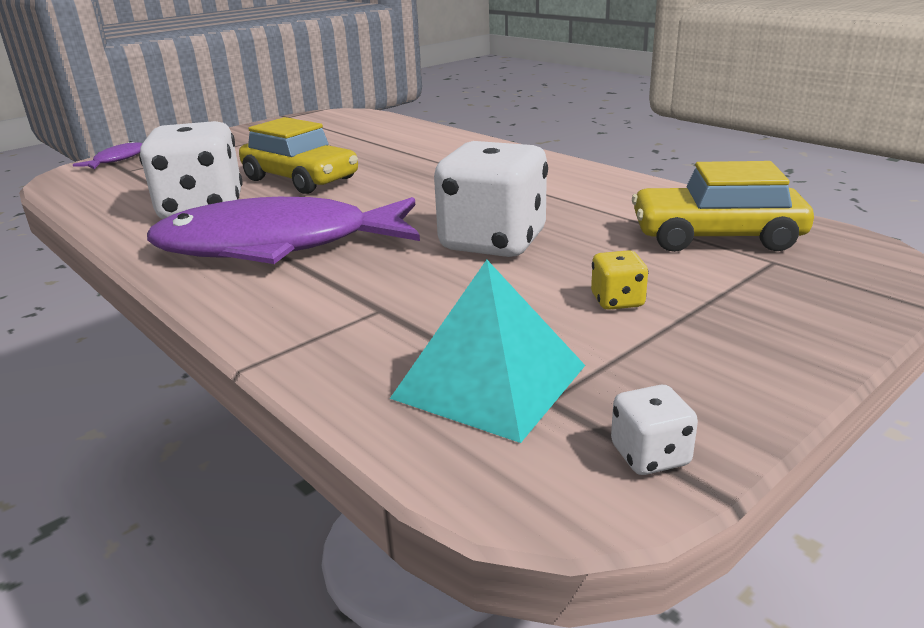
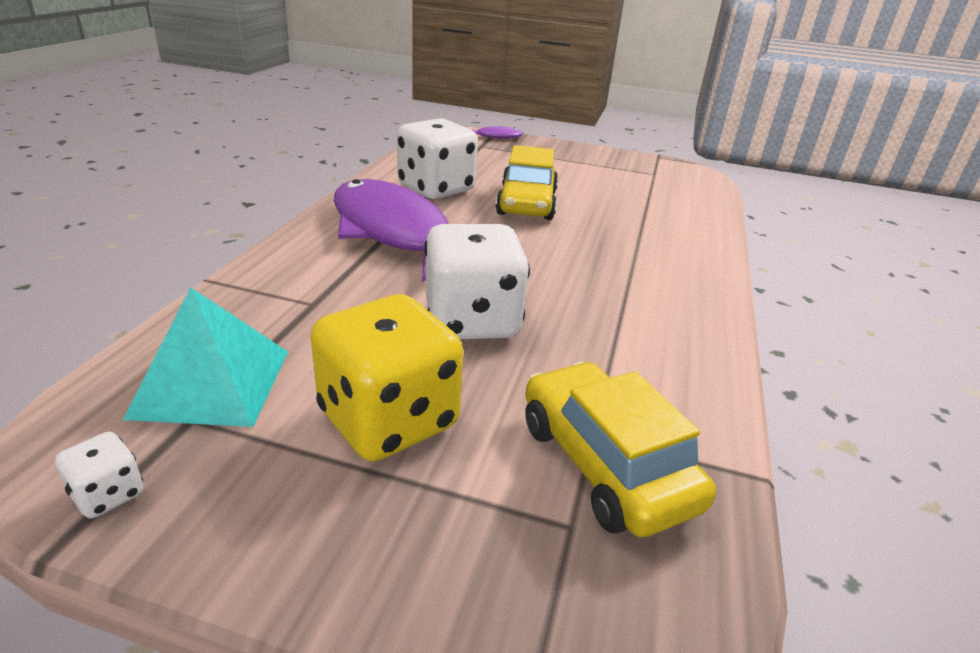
camera: 55 degrees right, 5 degrees up
yellow dice [591,250,649,310] -> yellow dice [310,294,463,461], size x2.36

